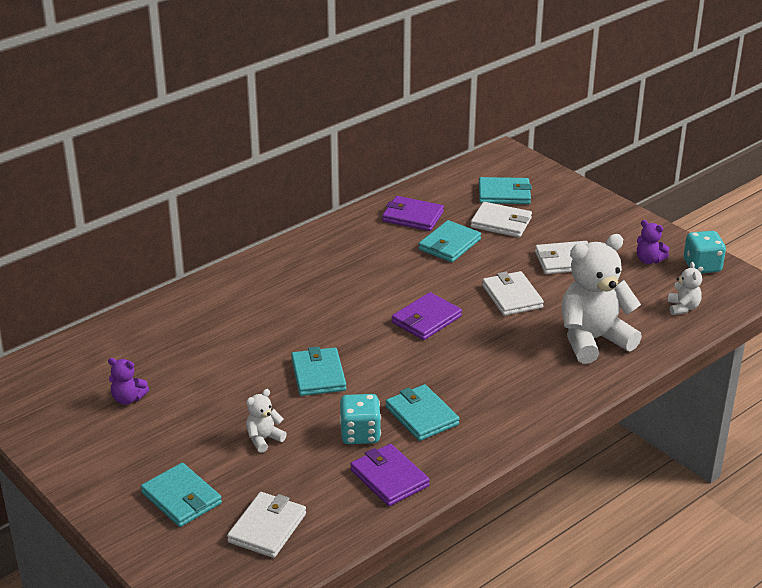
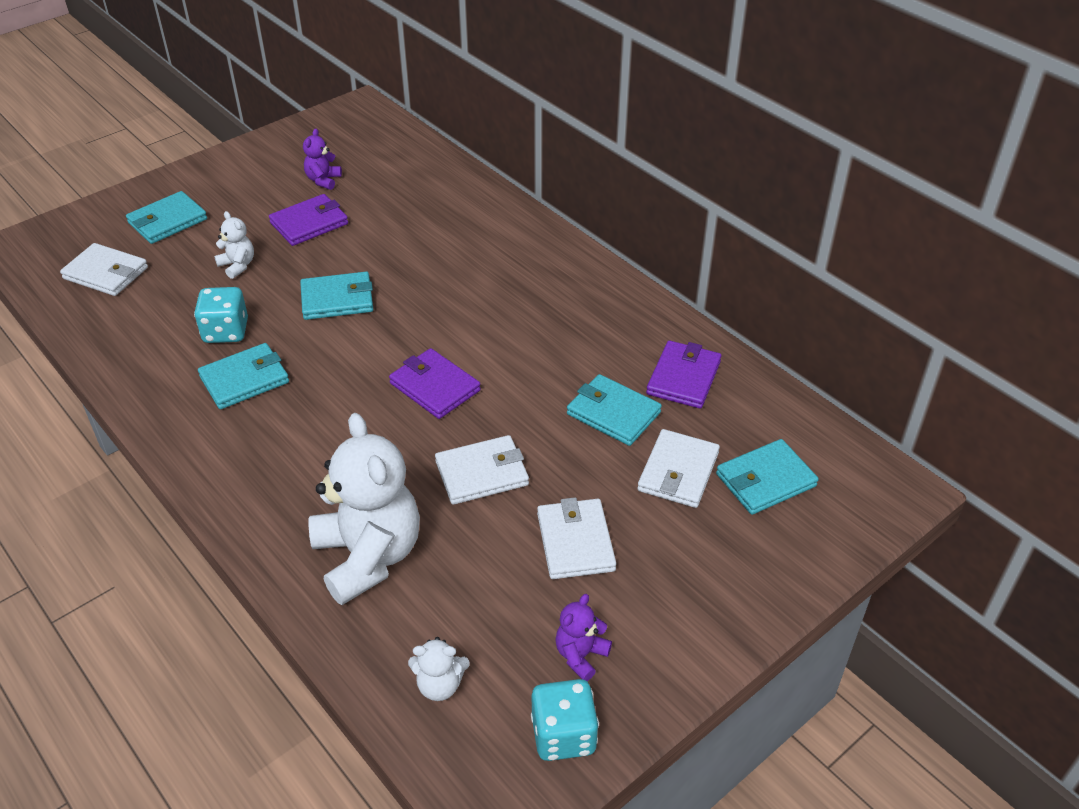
camera: 90 degrees right, 10 degrees up
purple wallet [350,444,430,506] -> purple wallet moved to [269,194,348,246]
turquoise wallet [479,177,532,204] -> turquoise wallet turned 60 degrees clockwise [716,439,819,515]

